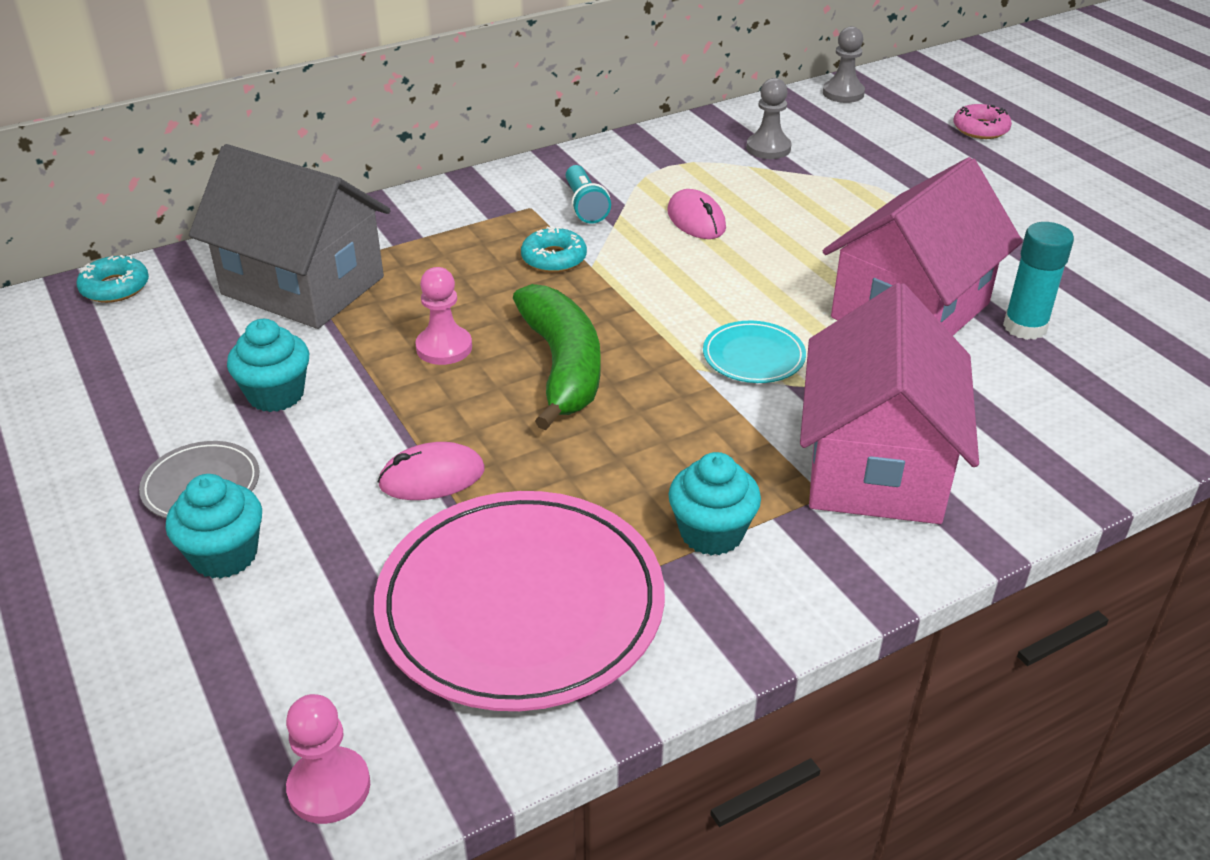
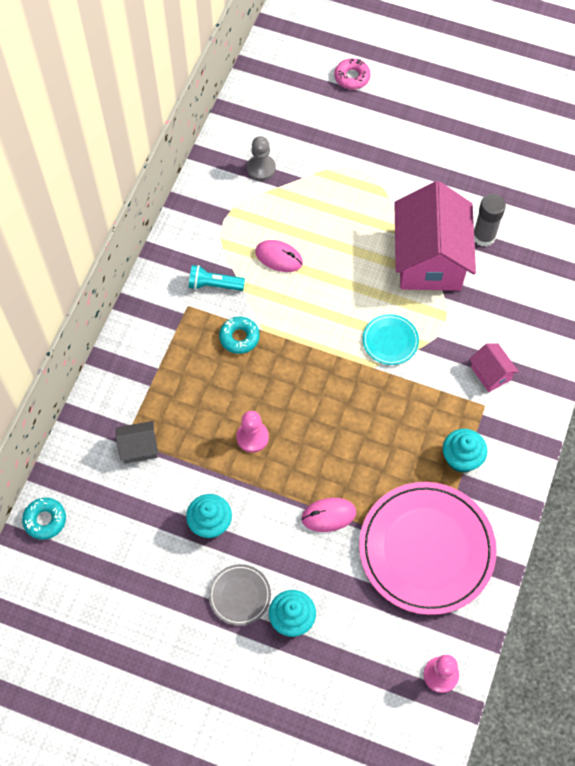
camera: 40 degrees left, 25 degrees up
grey house [189,144,390,329] -> grey house [116,421,158,463], size x0.43
pink mouse [378,442,484,500] -> pink mouse turned 45 degrees clockwise [301,498,356,532]
green banana [513,284,601,430] -> none
turquoise flashlight [566,165,611,224] -> turquoise flashlight turned 150 degrees clockwise [189,265,245,291]
pink house [800,283,979,524] -> pink house [469,343,519,392], size x0.43
grey pawn [823,26,865,103] -> none
turquoise glue stick [1003,222,1074,340] -> grey glue stick [474,194,506,247]

